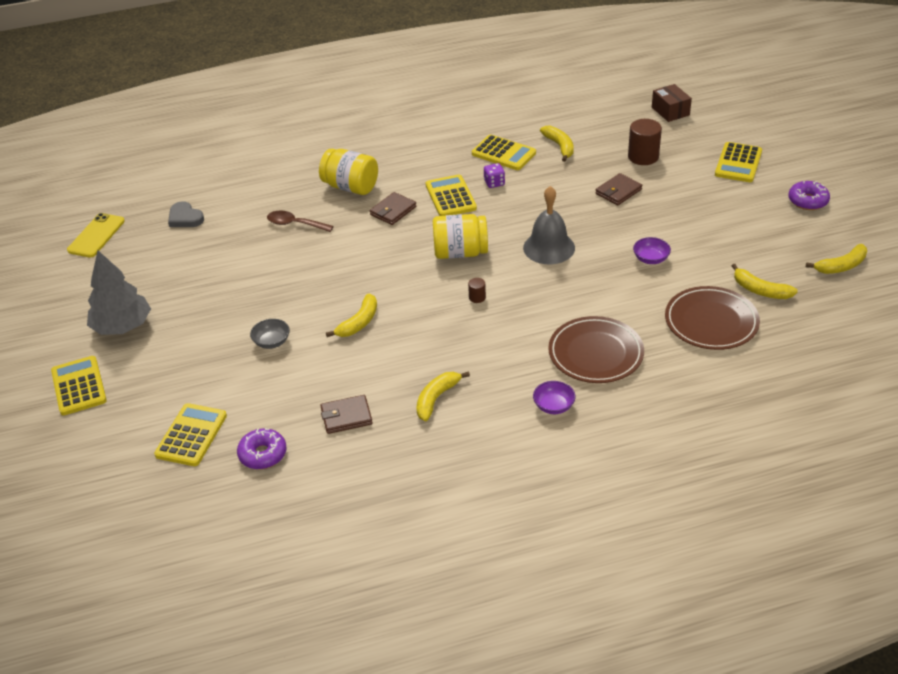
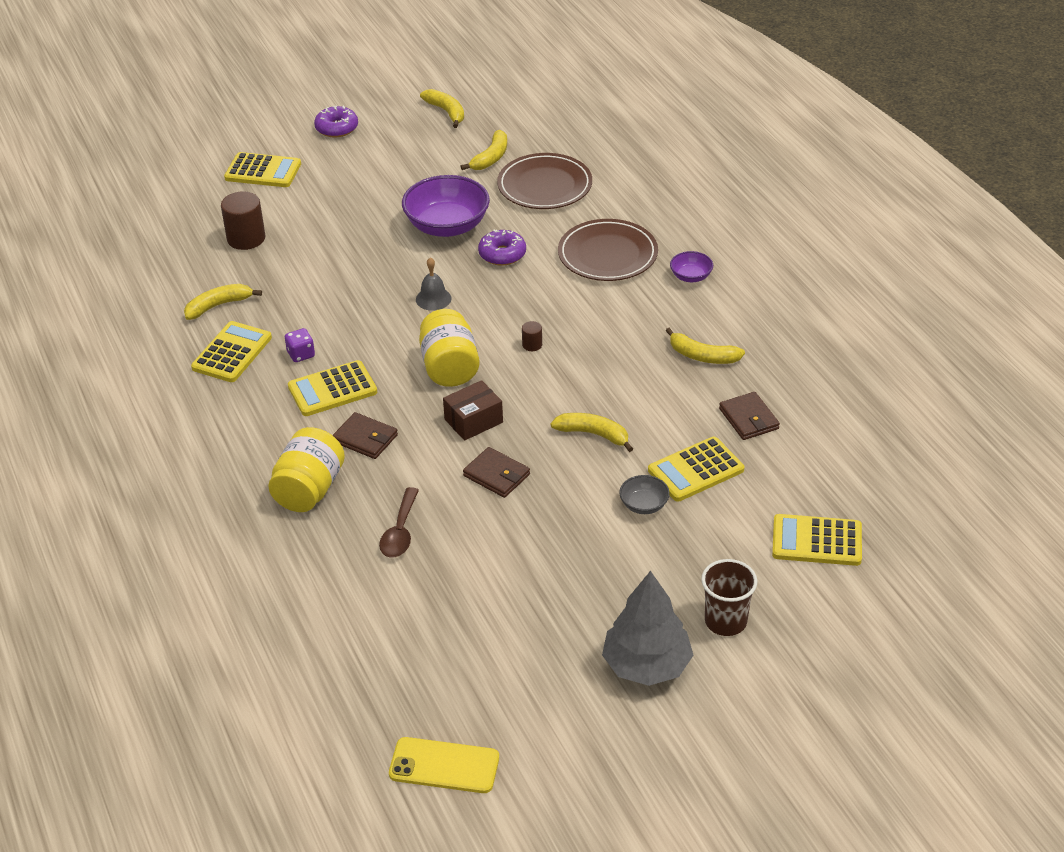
camera: 100 degrees left, 0 degrees up
yellow calculator [51,356,107,415] -> yellow calculator moved to [648,437,744,502]
grey heart [168,201,204,227] -> none
purple donut [237,428,287,469] -> purple donut moved to [478,230,526,266]
grey bell [523,186,575,264] -> grey bell [416,257,451,311], size x0.58
brown wallet [595,173,642,205] -> brown wallet moved to [463,447,530,498]
purple bowl [633,237,671,264] -> purple bowl [402,175,490,237], size x2.10
brown box [652,84,692,122] -> brown box moved to [443,380,503,441]
none -> brown cup [701,559,757,636]

